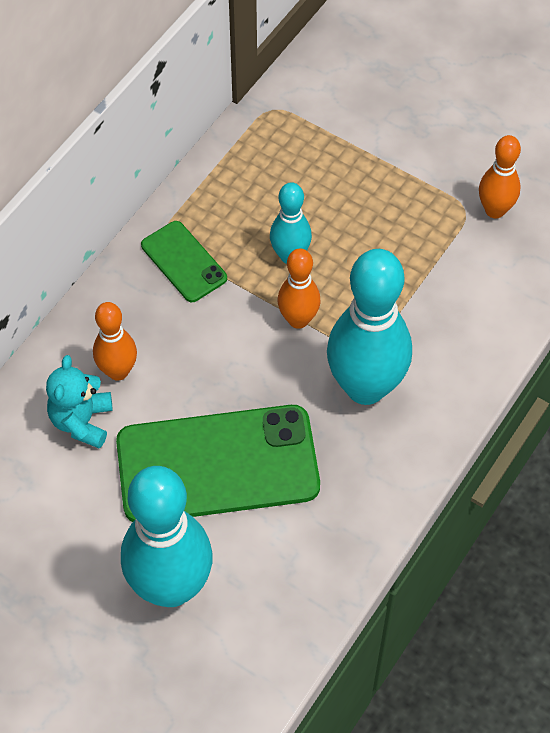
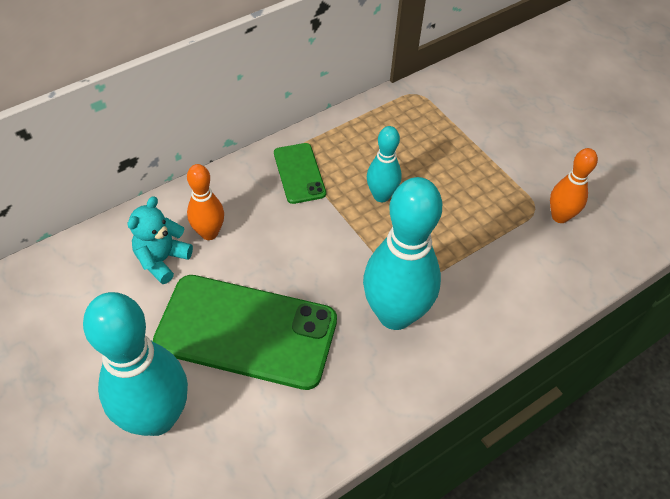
camera: 20 degrees right, 5 degrees down
orange bowling pin [277,248,321,329] -> none

